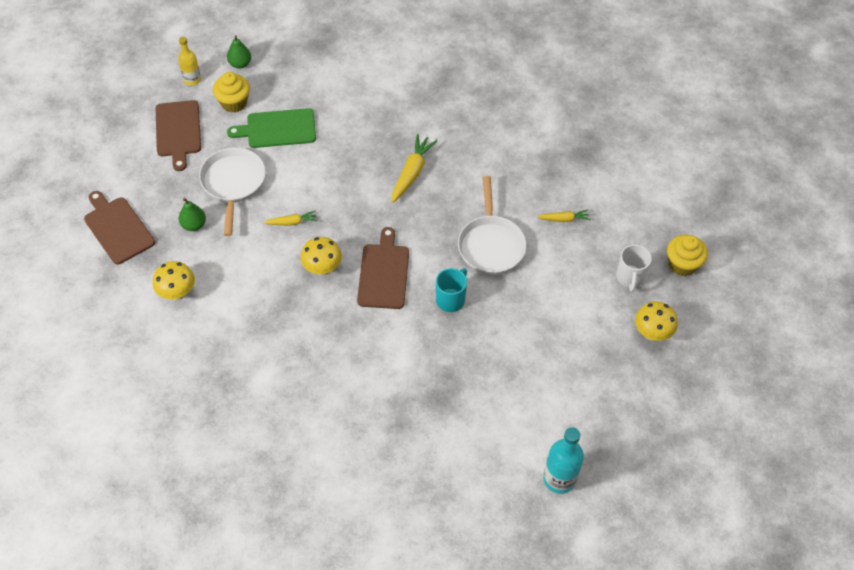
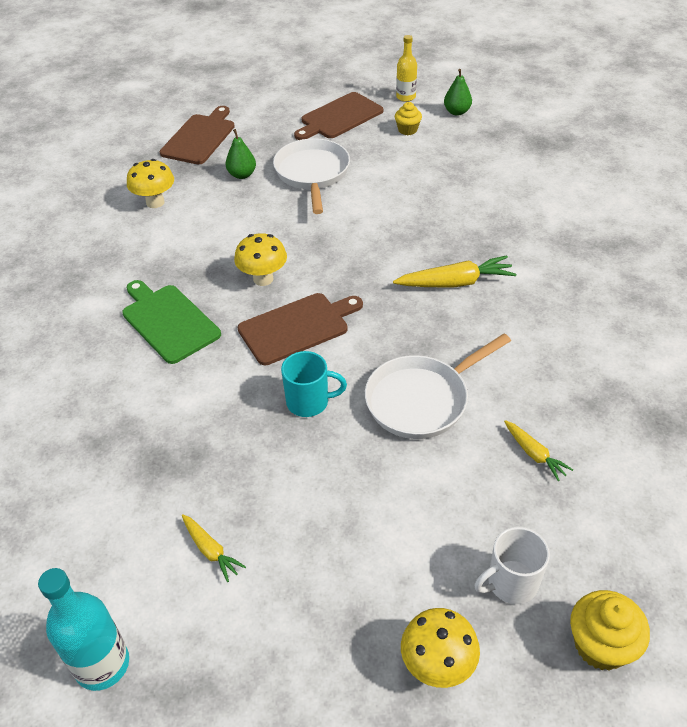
camera: 60 degrees right, 10 degrees down
white pan [199,147,266,236] -> white pan turned 60 degrees counterclockwise [273,138,350,214]
yellow cupcake [213,72,250,112] -> yellow cupcake [395,102,422,135], size x0.64
green cutting board [227,108,316,148] -> green cutting board moved to [122,280,221,364]
yellow carrot [263,210,317,226] -> yellow carrot moved to [182,514,246,582]

